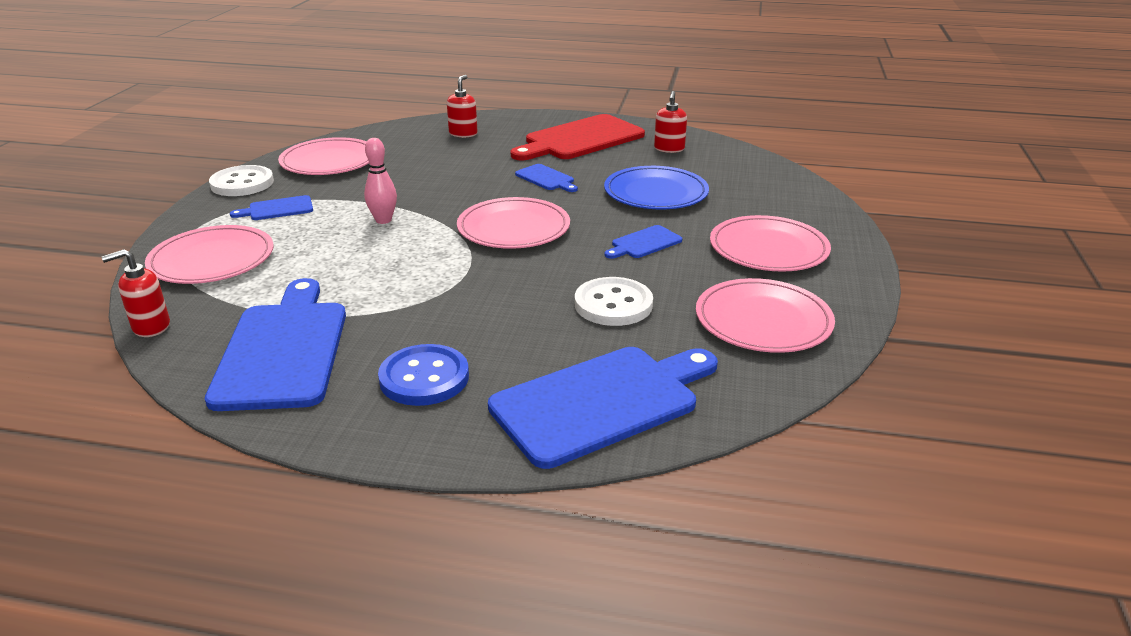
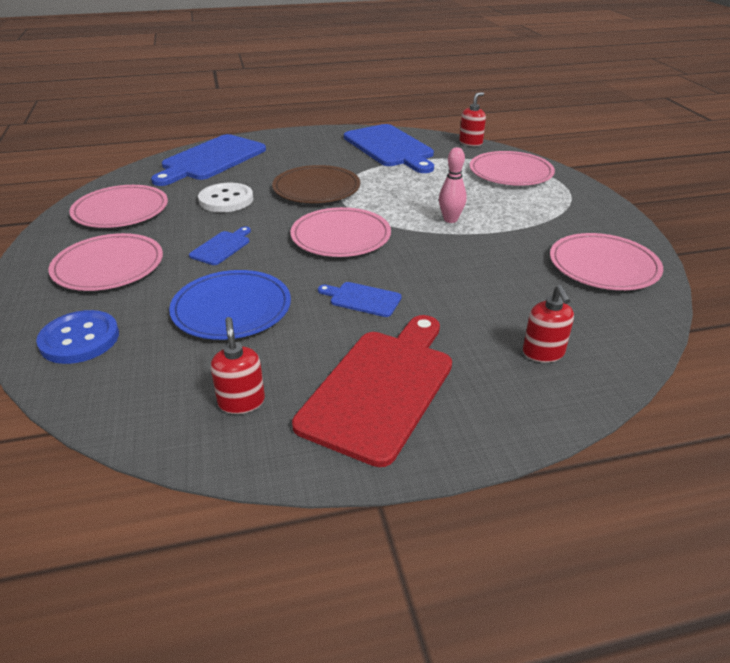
camera: 155 degrees right, 5 degrees up
white button [209,165,274,196] -> none
blue cutting board [230,195,313,220] -> none
blue button [378,344,469,406] -> blue button moved to [36,310,119,364]
none -> brown plate [272,165,360,203]

